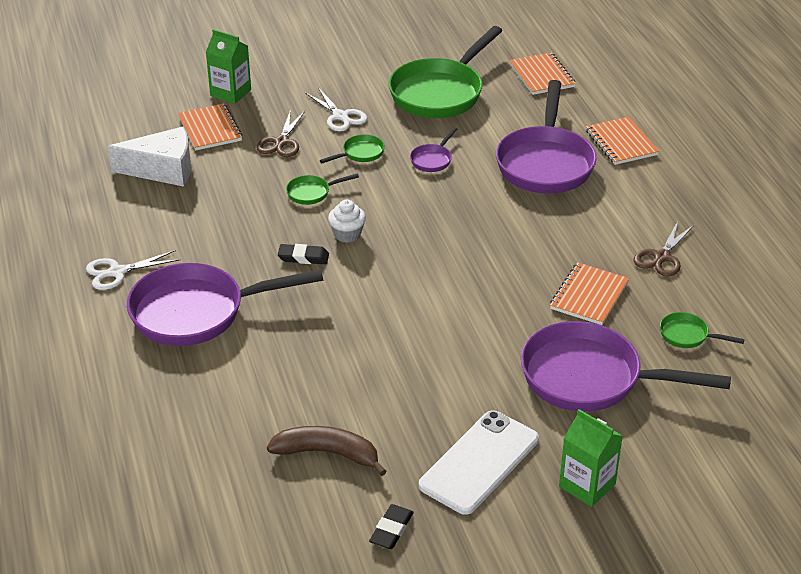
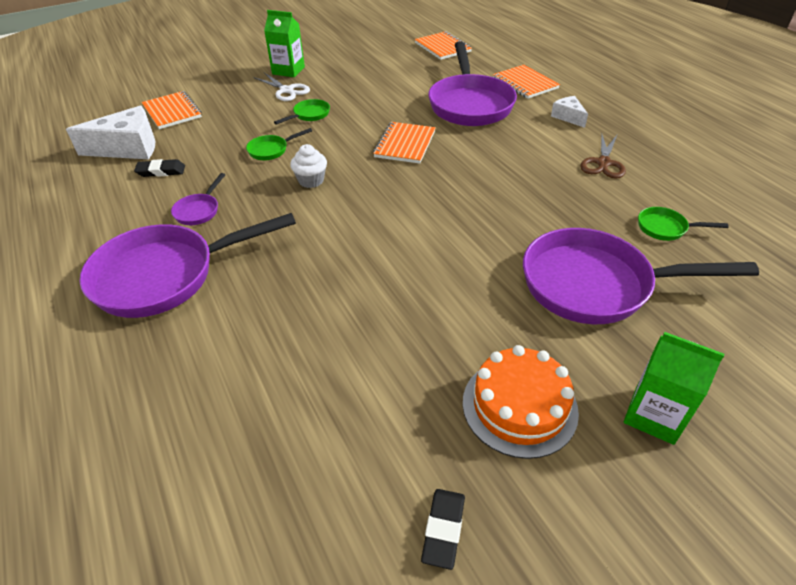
camera: 10 degrees left, 5 degrees up
white scissors [86,250,180,290] -> none
green carton [206,29,251,104] -> green carton moved to [264,10,305,77]
brown scissors [257,109,305,157] -> none
brown banana [267,426,386,476] -> none
black eraser [278,244,329,264] -> black eraser moved to [134,159,185,177]
green pan [389,26,502,118] -> none
purple pan [410,127,457,172] -> purple pan moved to [171,173,225,225]
white phone [419,411,539,515] -> orange cake [463,345,579,459]
orange notebook [550,262,629,325] -> orange notebook moved to [373,122,436,164]
none -> white cheese [551,96,588,128]

